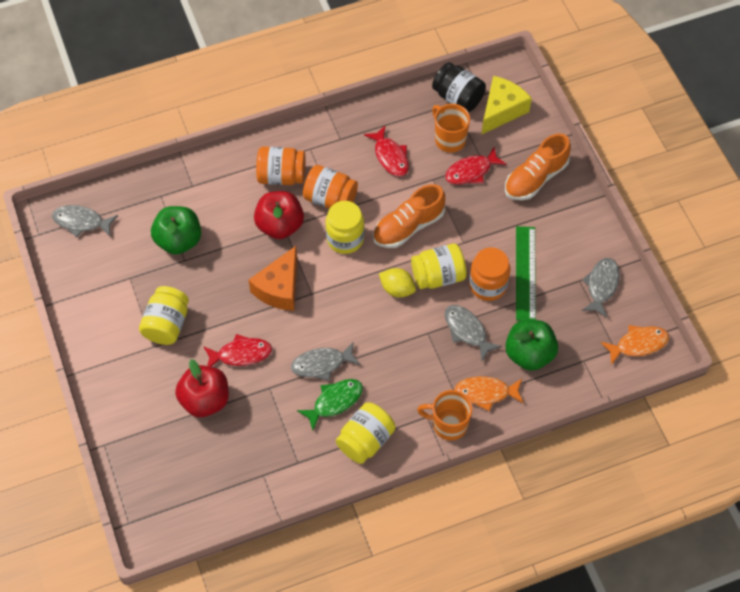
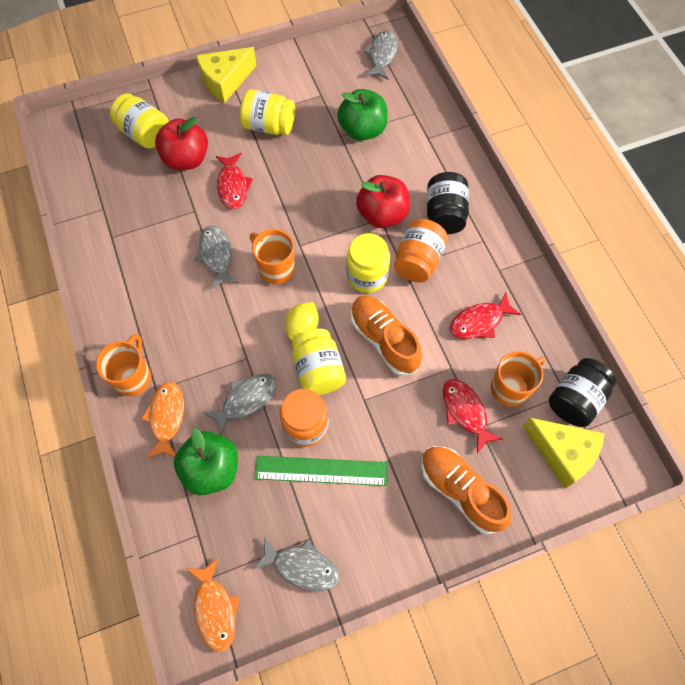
camera: 90 degrees right, 5 degrees up
orange cheese [248,246,297,311] -> none
orange jar [256,147,305,185] -> black jar [427,172,469,234]
green fish [297,379,363,430] -> none
yellow jar [336,402,396,464] -> yellow jar moved to [110,93,169,149]
none -> yellow cheese [196,47,257,103]
none -> orange mug [250,229,295,284]

